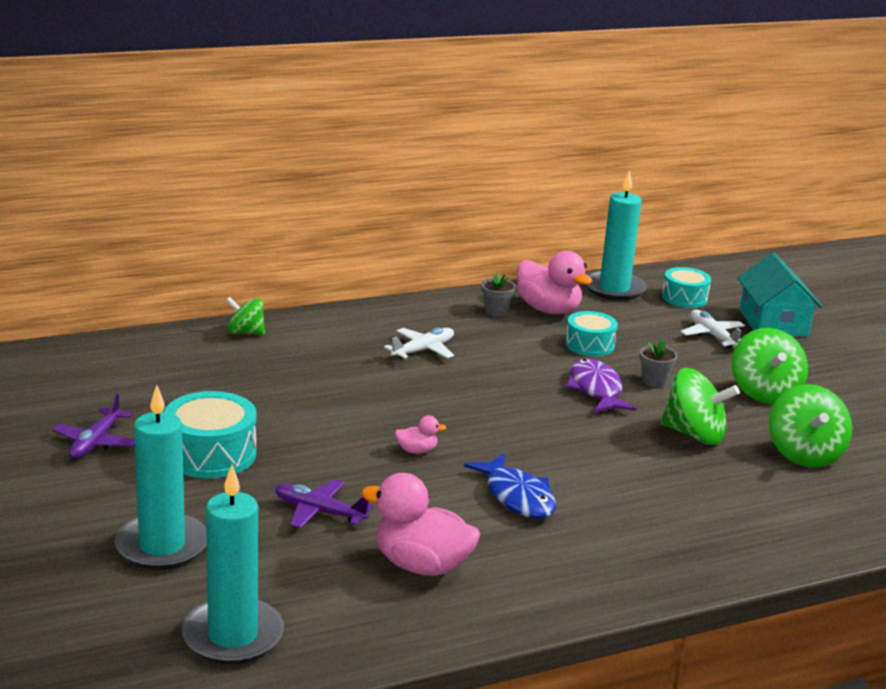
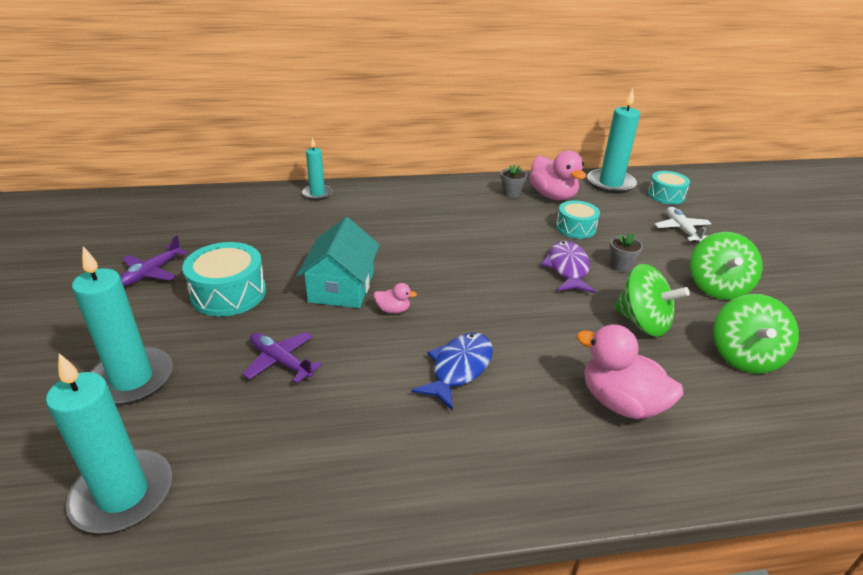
camera: 15 degrees right, 10 degrees up
green spinning top [226,297,265,335] -> turquoise candle [302,137,332,200]
pink duck [361,473,480,576] -> pink duck moved to [576,324,683,419]
white plane [384,328,454,359] -> none
blue fish [464,453,556,519] -> blue fish turned 135 degrees counterclockwise [411,332,493,411]
turquoise house [737,252,823,337] -> turquoise house moved to [297,217,380,308]

